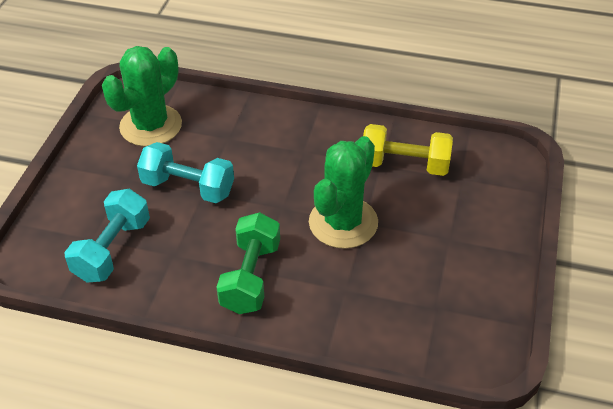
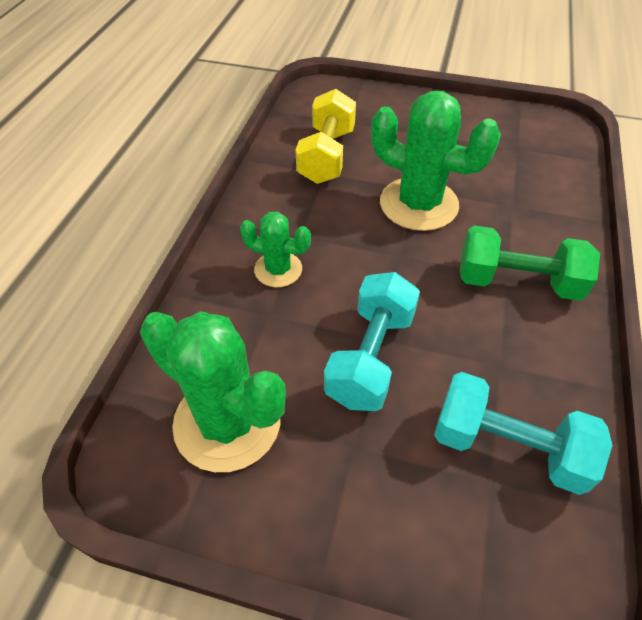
camera: 90 degrees left, 5 degrees up
none -> green cactus [240,212,311,287]

